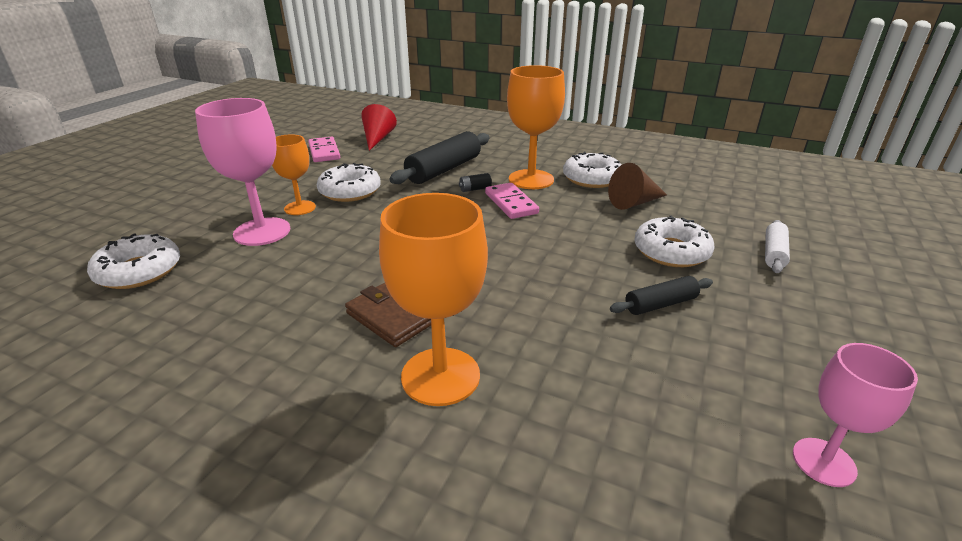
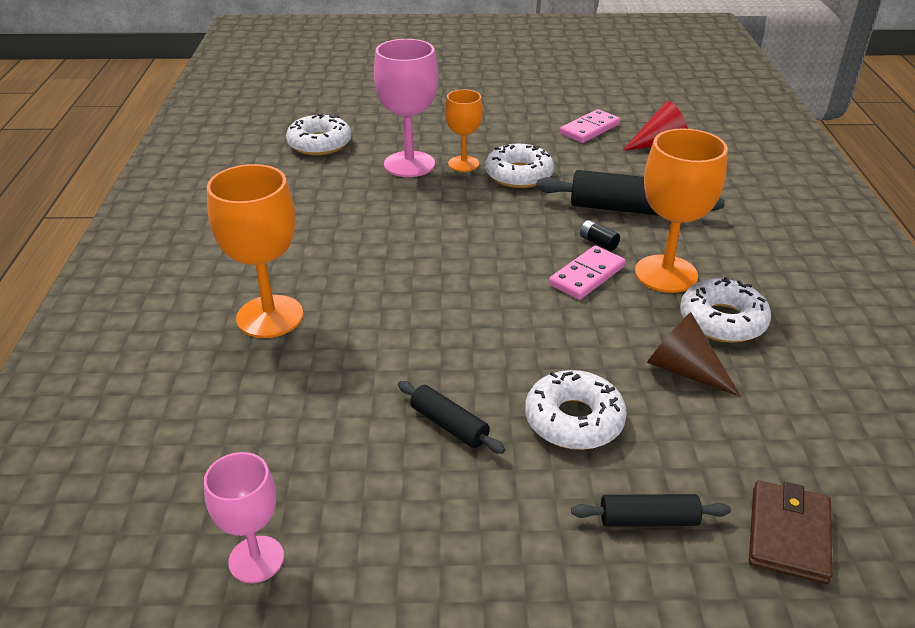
camera: 65 degrees right, 5 degrees up
brown wallet [345,283,431,347] -> brown wallet moved to [749,480,833,584]
white rolling pin [765,220,790,273] -> black rolling pin [571,494,731,527]

